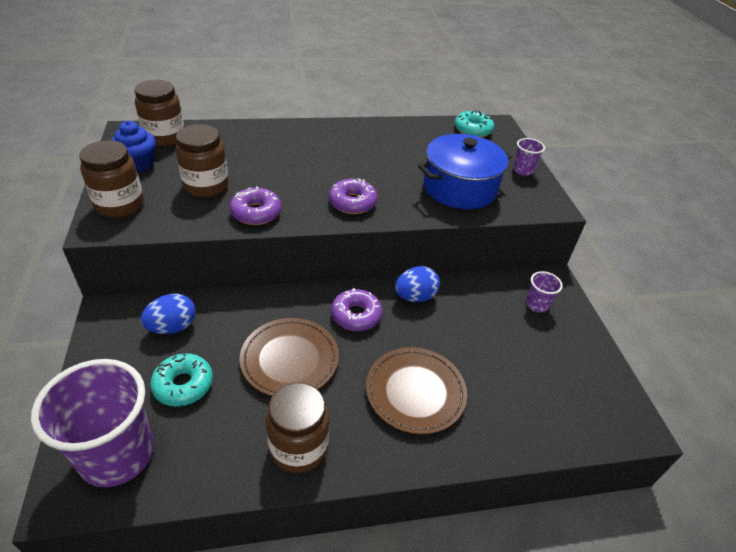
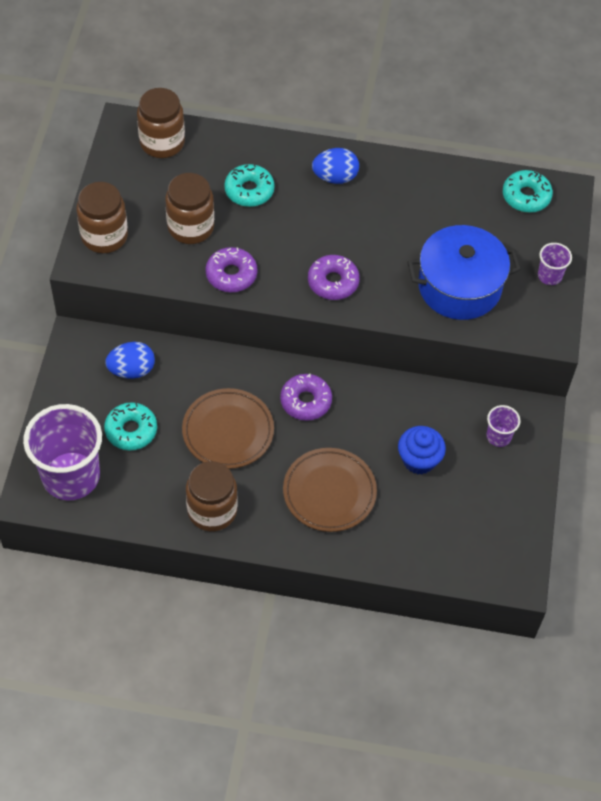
camera: 20 degrees right, 15 degrees up
blue cupcake [111,121,156,172] -> blue cupcake moved to [398,426,446,474]
blue egg [395,266,440,302] -> blue egg moved to [312,148,359,184]
none -> turquoise donut [224,164,275,207]

